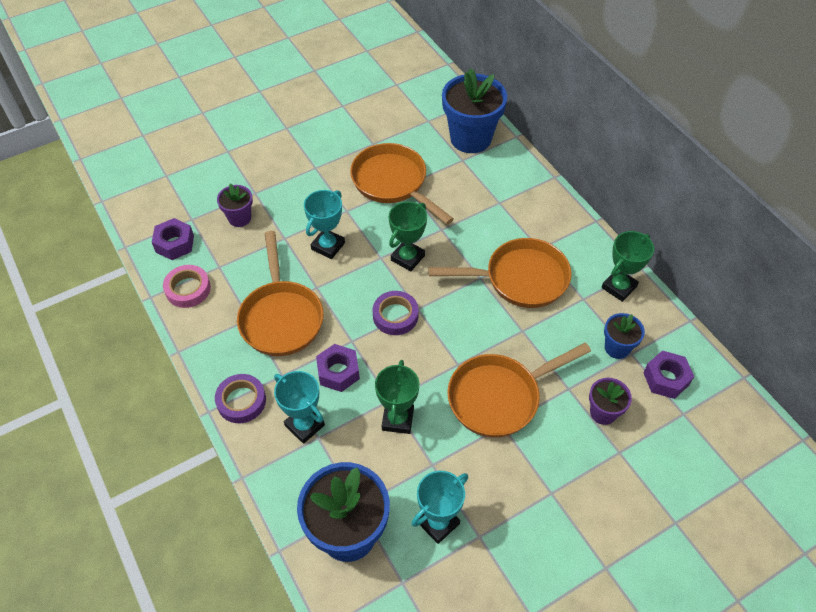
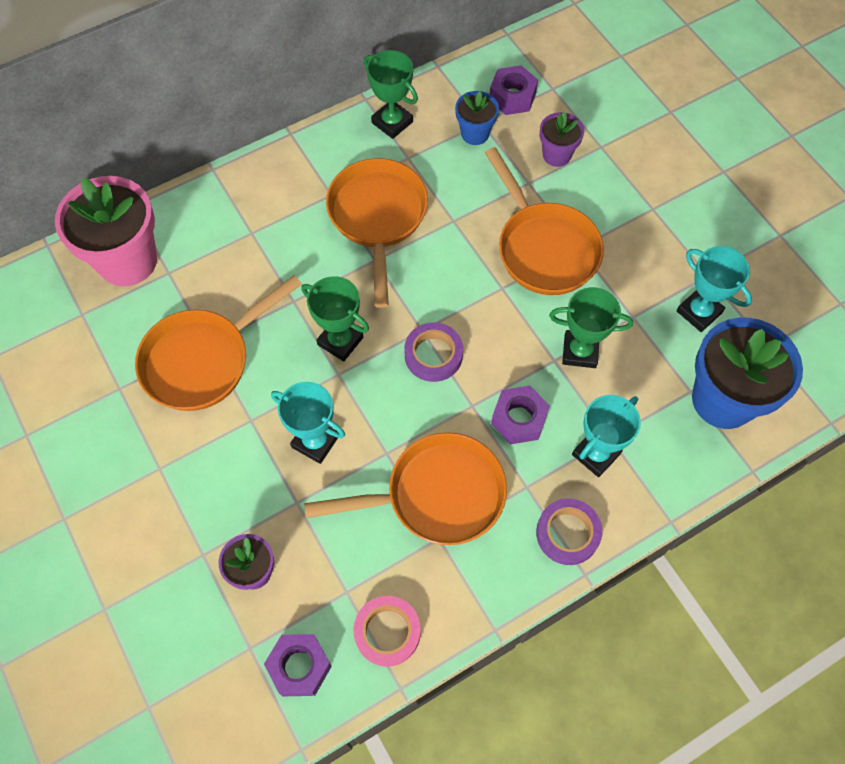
camera: 90 degrees left, 10 degrees up
blue flower pot [442,68,507,153] -> pink flower pot [55,176,157,286]

